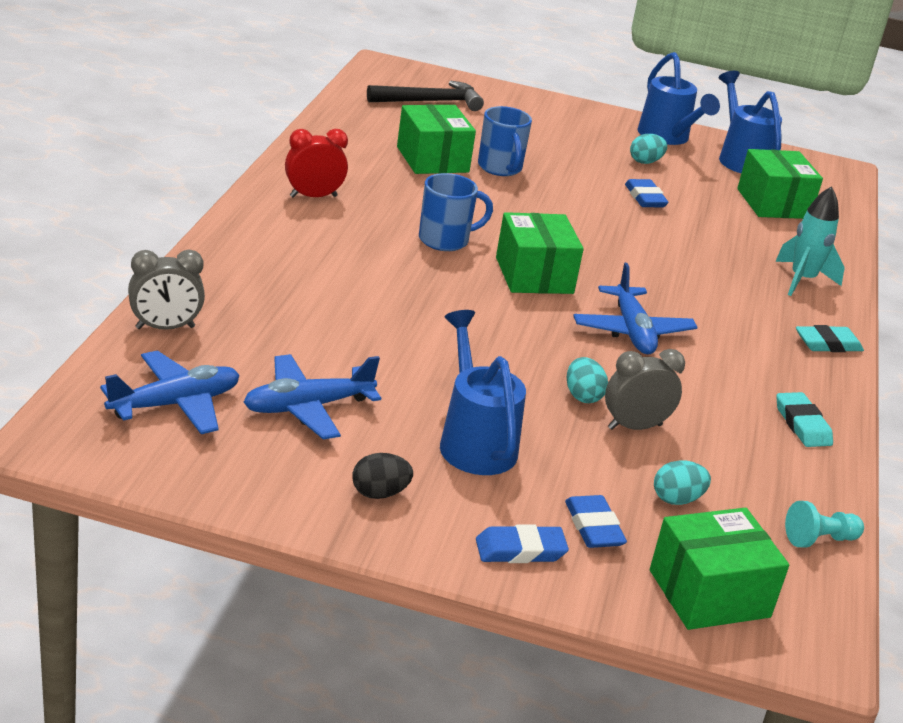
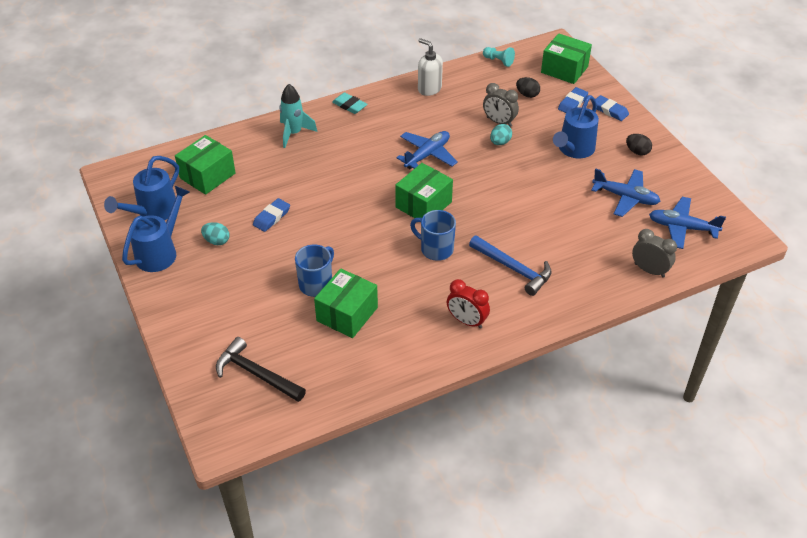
camera: 125 degrees left, 15 degrees up
turquoise egg [654,460,711,505] -> black egg [516,77,540,98]
turquoise eraser [776,392,833,447] -> white soap dispenser [418,38,443,96]
none -> blue hammer [469,235,552,296]

